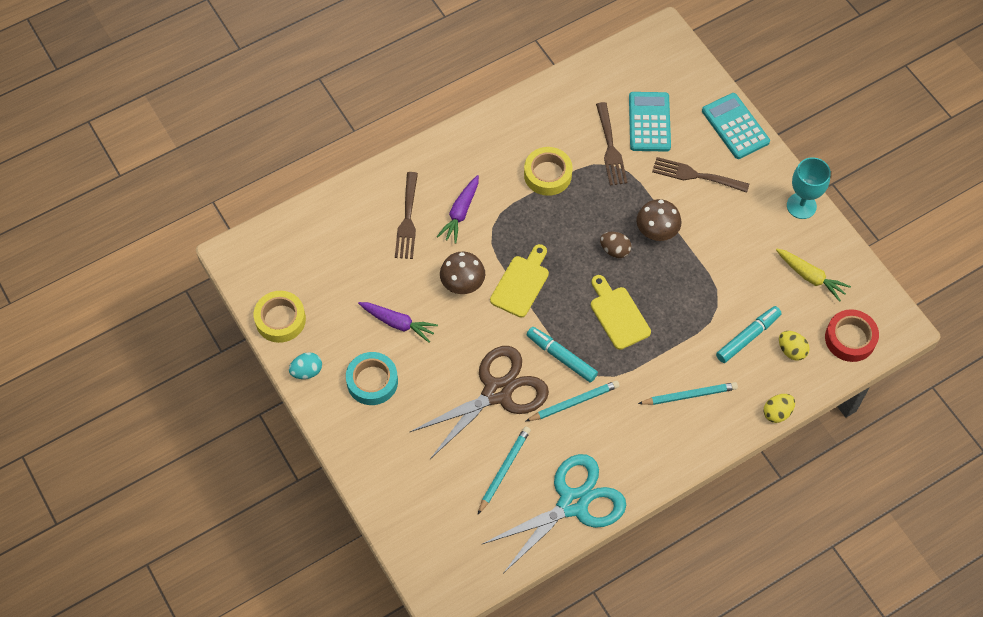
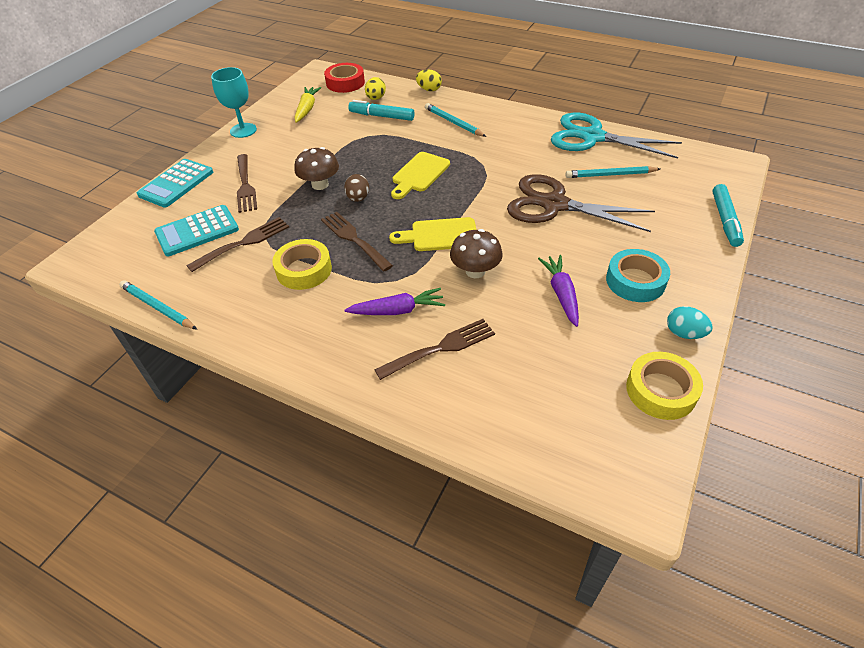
camera: 120 degrees left, 15 degrees down
turquoise pencil [526,380,620,421] -> turquoise pencil moved to [119,280,197,330]
turquoise marker [527,327,598,382] -> turquoise marker moved to [712,184,744,247]
none -> brown fork [321,212,393,272]

